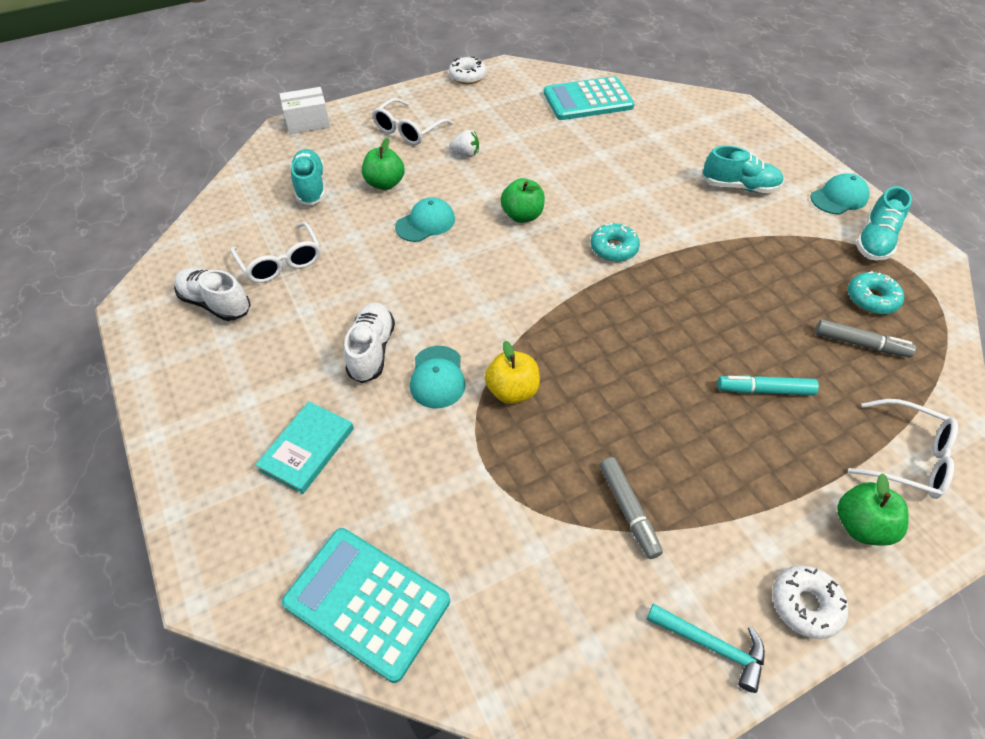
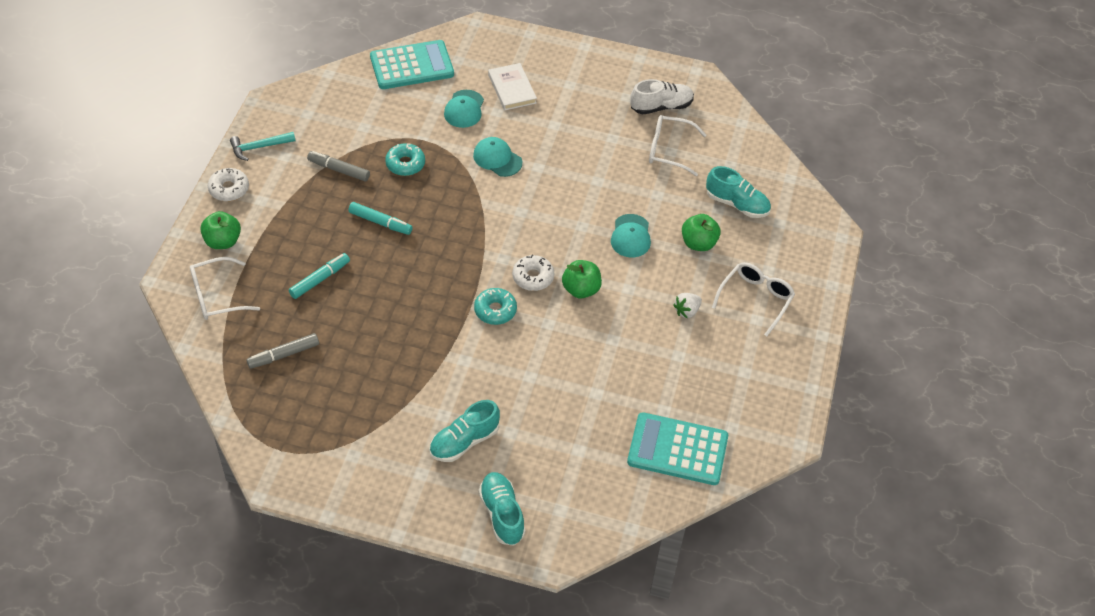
camera: 130 degrees right, 0 degrees up
turquoise book [255,402,354,494] -> white book [488,63,537,111]
white box [279,87,331,134] -> none
white shoe [344,302,395,383] -> none
white glasses [372,98,453,145] -> white glasses turned 45 degrees clockwise [712,262,795,336]
white donut [449,57,487,84] -> white donut moved to [512,255,554,291]
yellow apple [485,341,540,404] -> none
turquoise calculator [544,76,635,120] -> turquoise calculator turned 105 degrees counterclockwise [627,412,728,485]
turquoise cap [810,173,869,215] -> turquoise cap moved to [444,90,484,128]
turquoise donut [848,271,904,314] -> turquoise donut moved to [385,143,425,176]
turquoise shoe [856,186,912,261] -> turquoise shoe moved to [479,472,525,546]
none -> turquoise marker [348,202,413,235]

